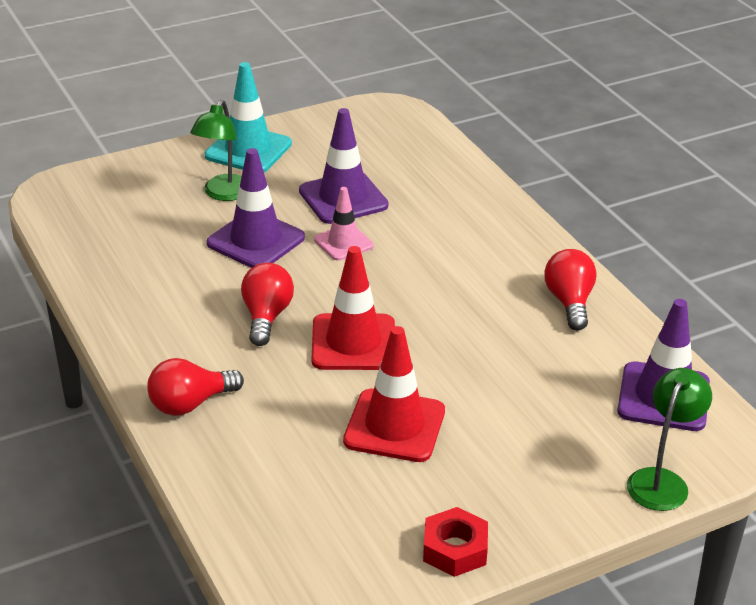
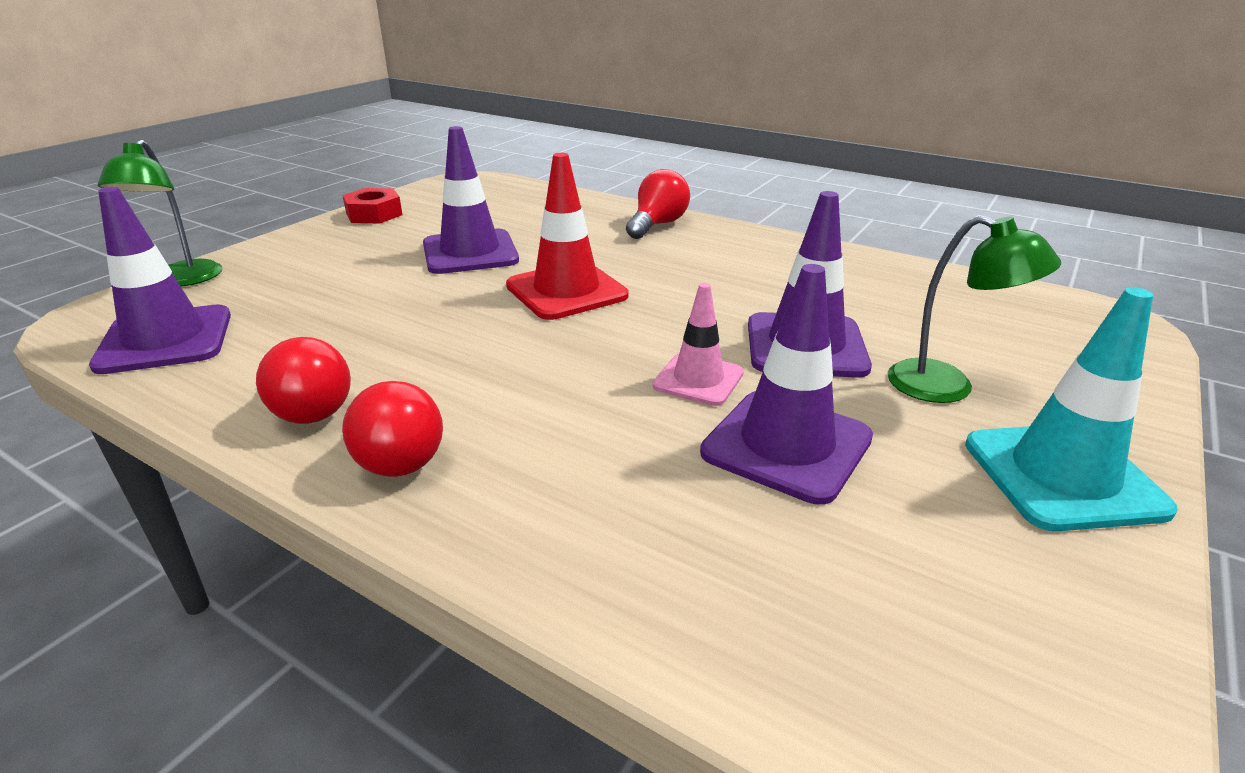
camera: 150 degrees right, 5 degrees down
green lamp [190,100,242,201] -> green lamp turned 135 degrees clockwise [888,215,1061,403]
red light bulb [241,263,294,346] -> red light bulb moved to [342,381,443,477]
red traffic cone [343,326,445,462] -> purple traffic cone [423,126,519,274]

